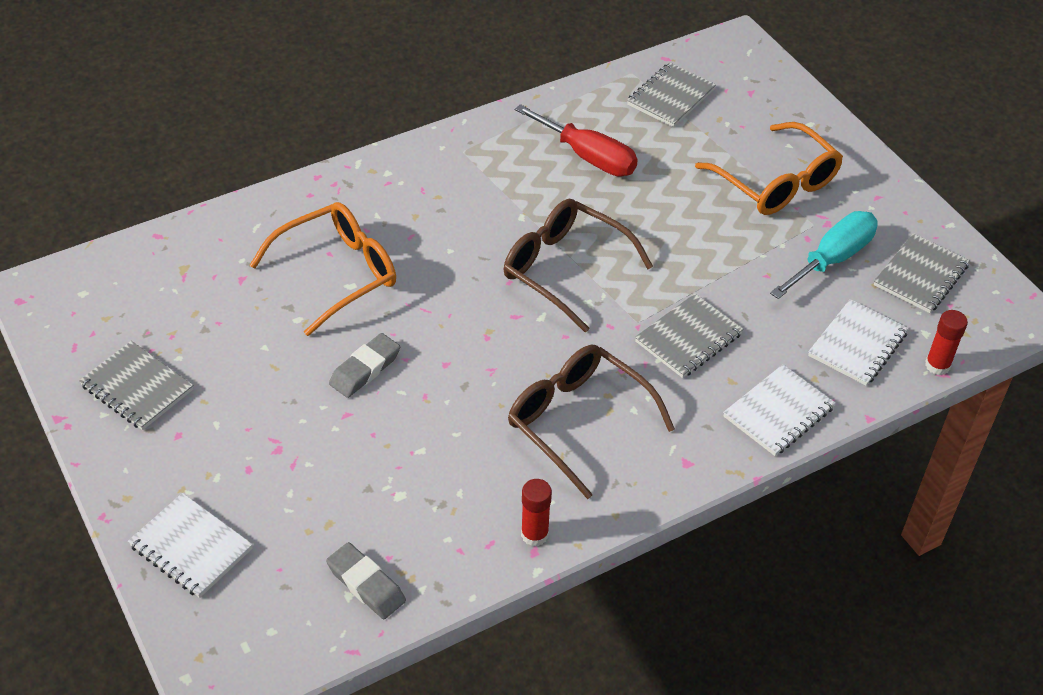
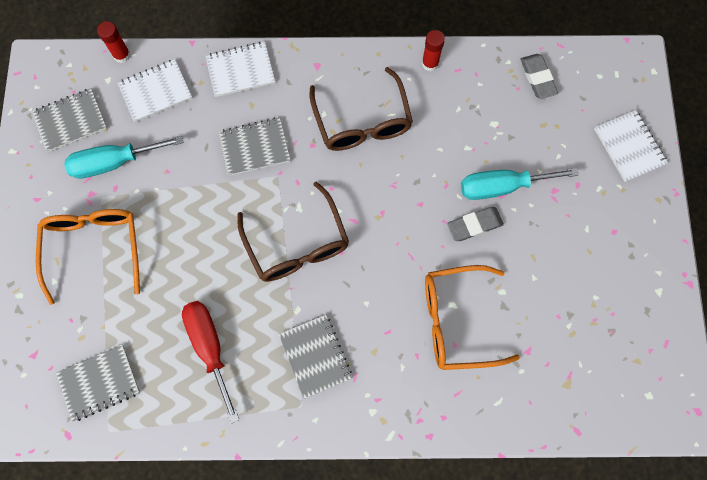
camera: 150 degrees left, 25 degrees up
grey notebook [79,341,193,430] -> grey notebook moved to [279,315,352,399]
none -> turquoise screwdriver [461,168,579,200]

